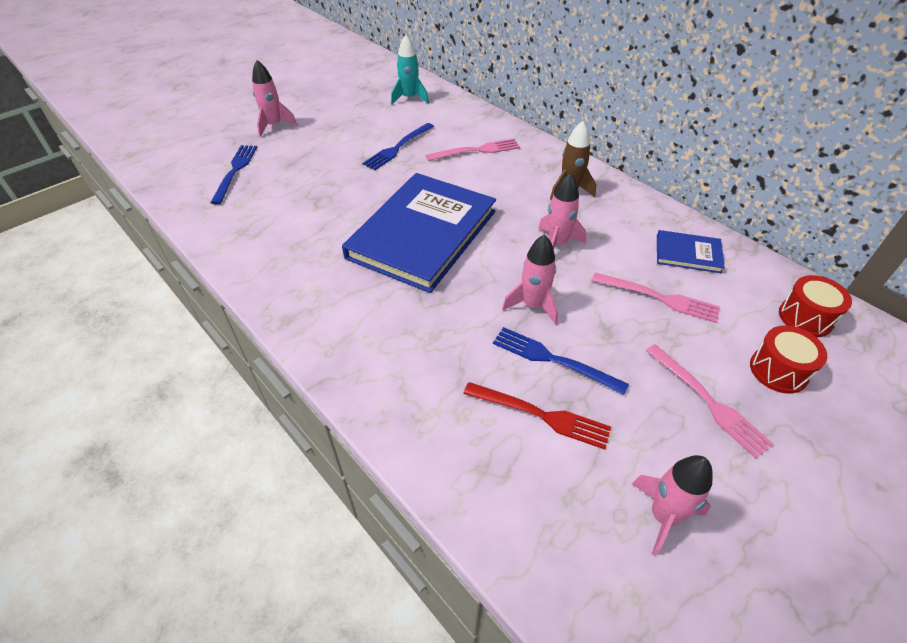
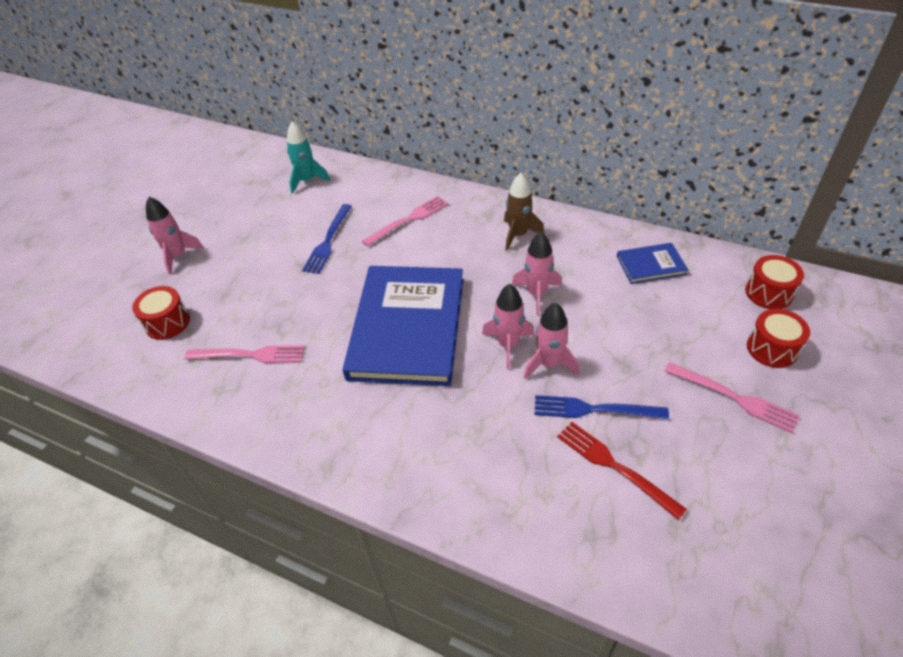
camera: 20 degrees left, 0 degrees up
blue fork [210,145,257,205] -> red drum [132,286,190,340]
red fork [463,382,611,450] -> red fork turned 135 degrees counterclockwise [557,422,687,520]
pink fork [592,273,720,323] -> pink fork moved to [184,345,305,363]
pink rocket [632,455,713,556] -> pink rocket moved to [482,284,534,369]

